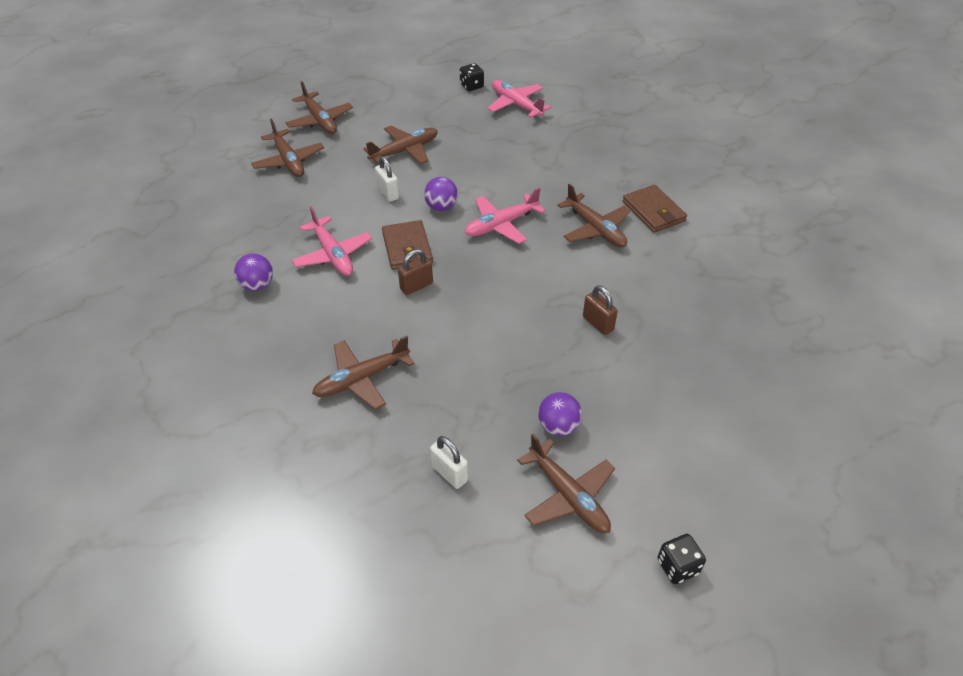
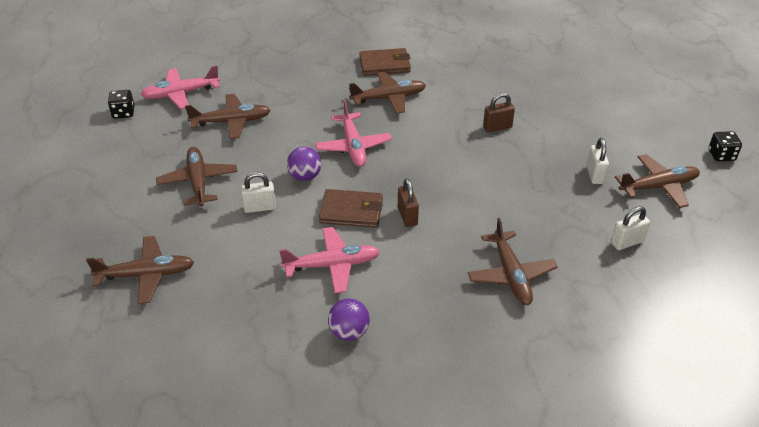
camera: 70 degrees left, 5 degrees down
brown plane [286,81,353,134] -> brown plane moved to [185,94,271,139]
purple ball [538,392,582,436] -> white padlock [587,138,609,184]

